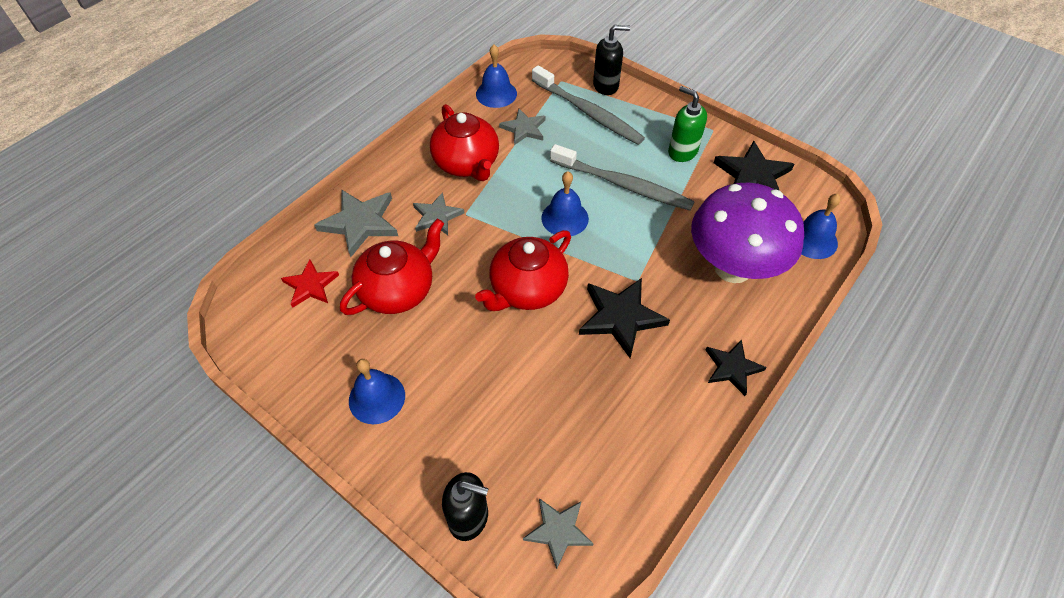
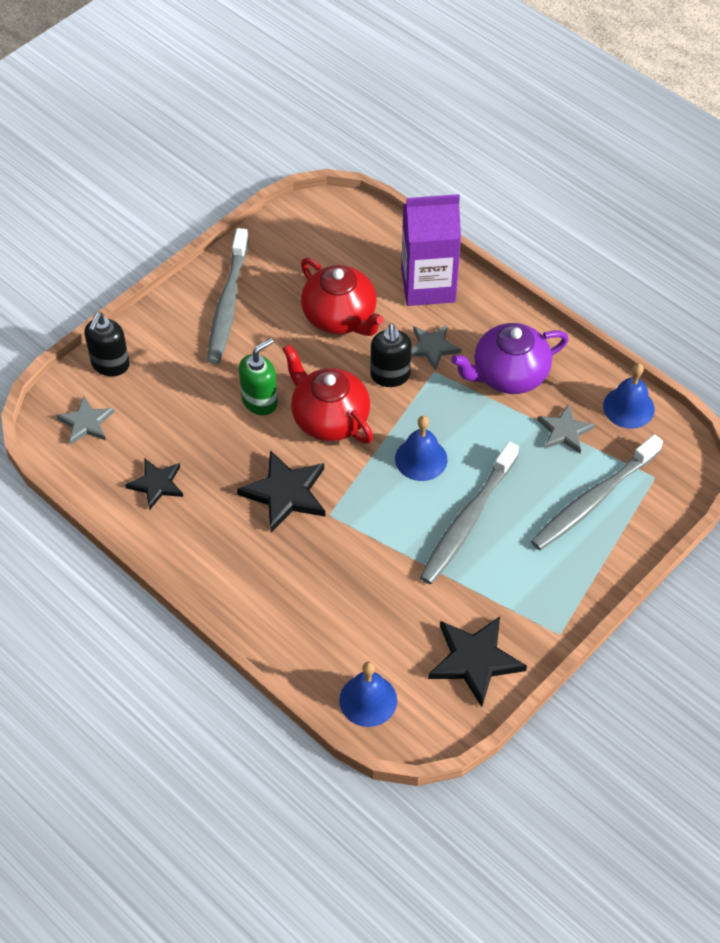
camera: 95 degrees right, 0 degrees up
red star [281,259,339,308] -> none
grey star [314,189,398,257] -> purple carton [401,194,461,306]
blue bell [349,359,405,424] -> grey toothbrush [207,228,249,364]
red teapot [430,104,499,181] -> purple teapot [451,323,569,394]
black soap dispenser [593,25,630,95] -> black soap dispenser moved to [370,323,412,387]
green soap dispenser [668,86,707,162] -> green soap dispenser moved to [239,338,278,415]
purple mushroom [691,182,804,283] -> none
black star [706,339,767,396] -> black star moved to [125,459,183,510]

